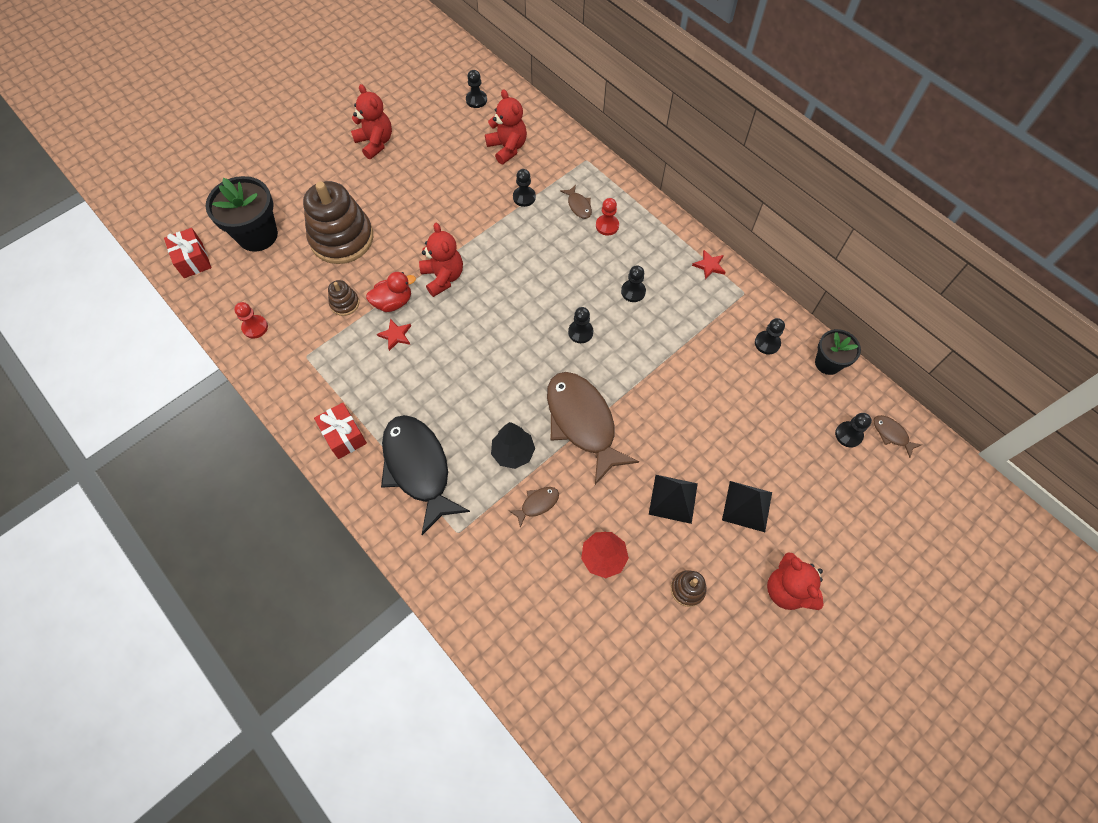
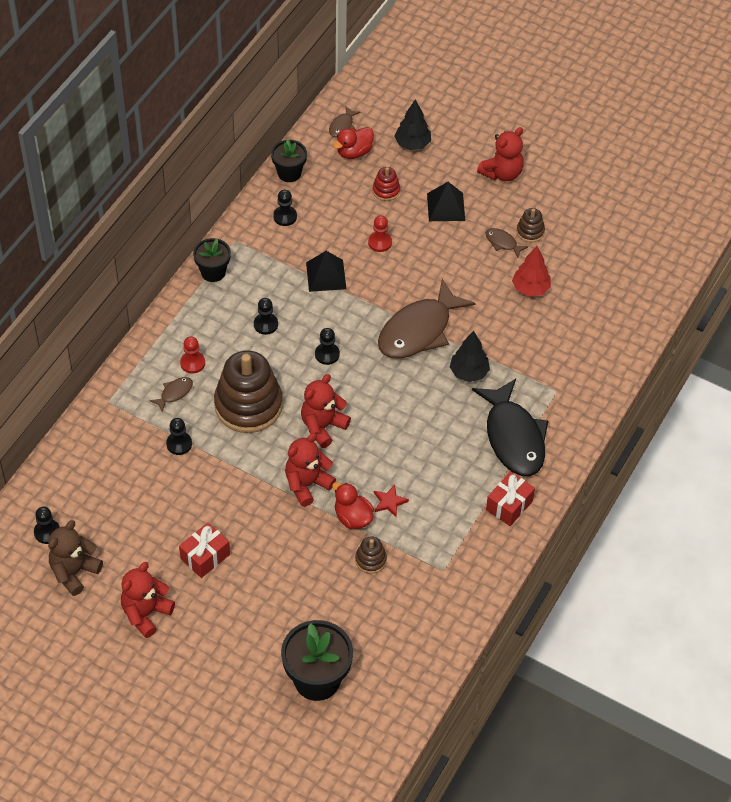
camera: 110 degrees left, 10 degrees down
red gift [164,228,211,278] -> red gift moved to [179,522,230,578]
red pawn [234,302,268,339] -> red pawn moved to [368,215,392,252]
brown stacking toy [303,181,373,264] -> brown stacking toy moved to [214,350,283,433]
black fish [381,415,470,535] -> black fish turned 60 degrees counterclockwise [472,378,549,476]
red teddy bear [485,89,527,164] -> red teddy bear moved to [301,374,351,448]
brown fish [508,487,559,528] -> brown fish moved to [486,228,528,257]
black pyramid [649,475,698,524] -> black pyramid moved to [306,251,346,292]
red star [692,250,726,280] -> black flower pot [193,238,231,282]
black pawn [835,413,872,448] -> red duck [333,127,374,159]
none -> brown teddy bear [48,520,103,596]
none -> red stacking toy [372,167,400,201]
none -> black tree [394,99,431,150]

